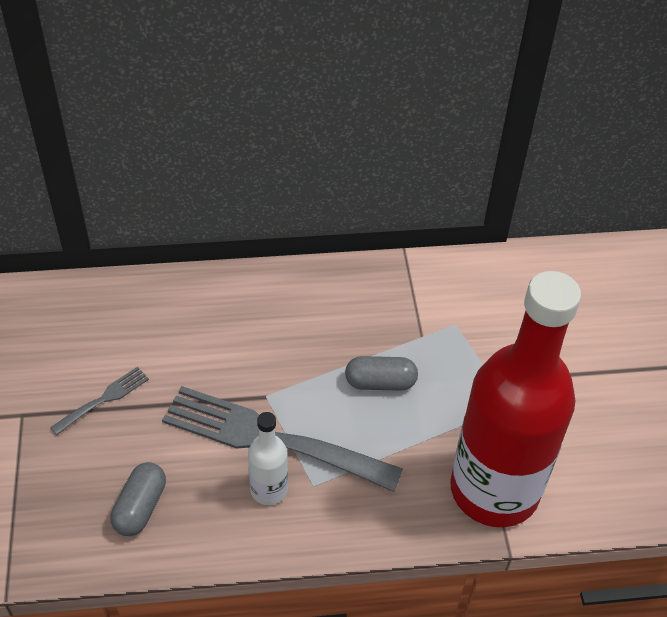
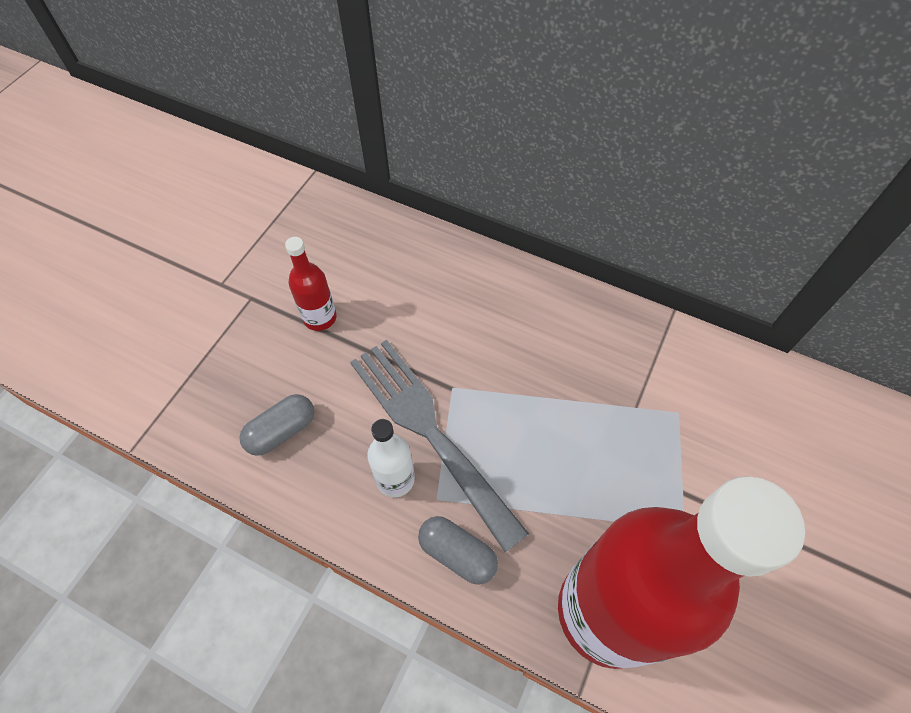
camera: 35 degrees right, 10 degrees up
grey fork [50,367,149,435] -> red bottle [285,237,337,331]
grey capsule [345,356,418,391] -> grey capsule moved to [418,516,498,585]

